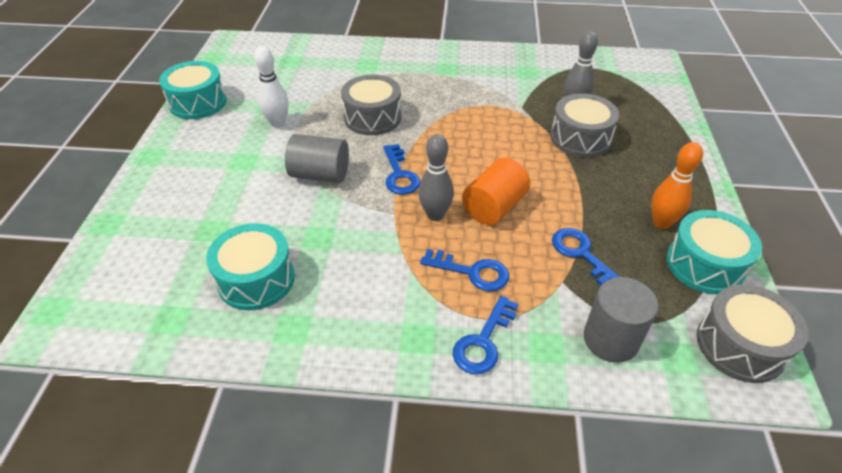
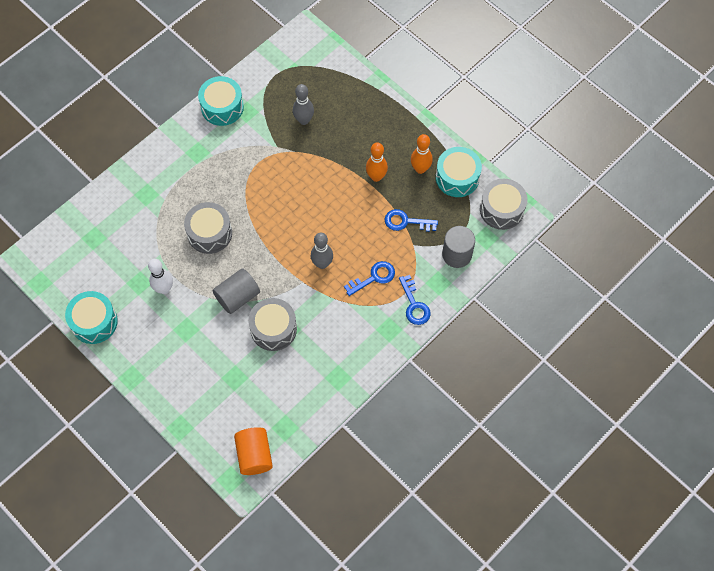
camera: 50 degrees left, 20 degrees up
turquoise drum [206,223,295,311] -> turquoise drum moved to [198,76,244,126]
blue key [383,144,420,195] -> none
orange cylinder [462,158,530,225] -> orange cylinder moved to [234,427,273,475]
grey drum [551,93,619,157] -> grey drum moved to [248,298,297,351]
none -> orange bowling pin [366,142,388,182]

